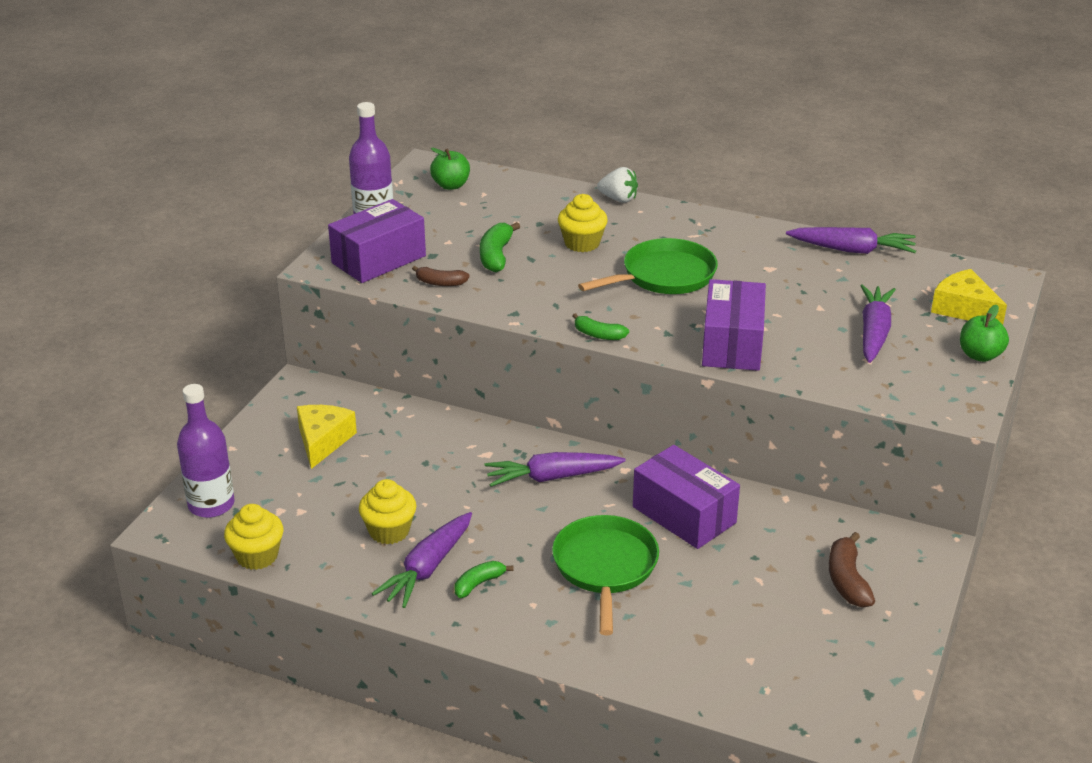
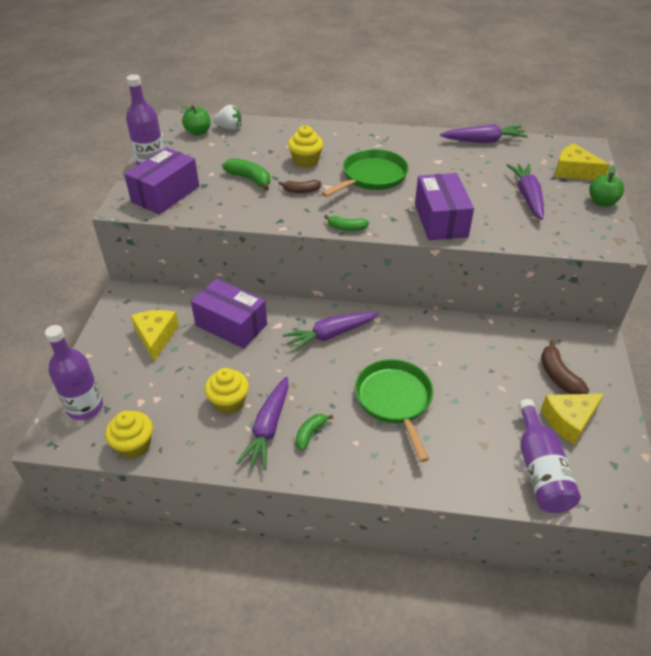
camera: 15 degrees left, 10 degrees up
brown banana [412,266,470,286] -> brown banana moved to [278,180,321,193]
green banana [480,222,520,273] -> green banana turned 135 degrees clockwise [222,158,270,190]
white strawberry [597,167,638,202] -> white strawberry moved to [213,105,241,130]
purple box [633,445,740,549] -> purple box moved to [191,279,267,349]
none -> purple bottle [518,399,581,513]
none -> yellow cheese [541,394,604,445]

